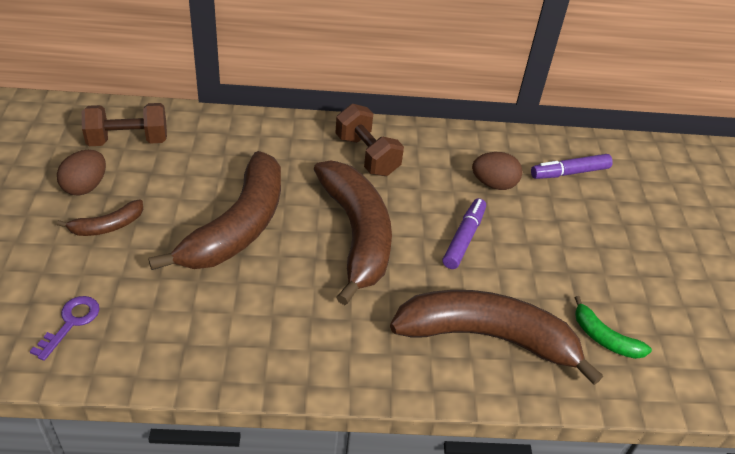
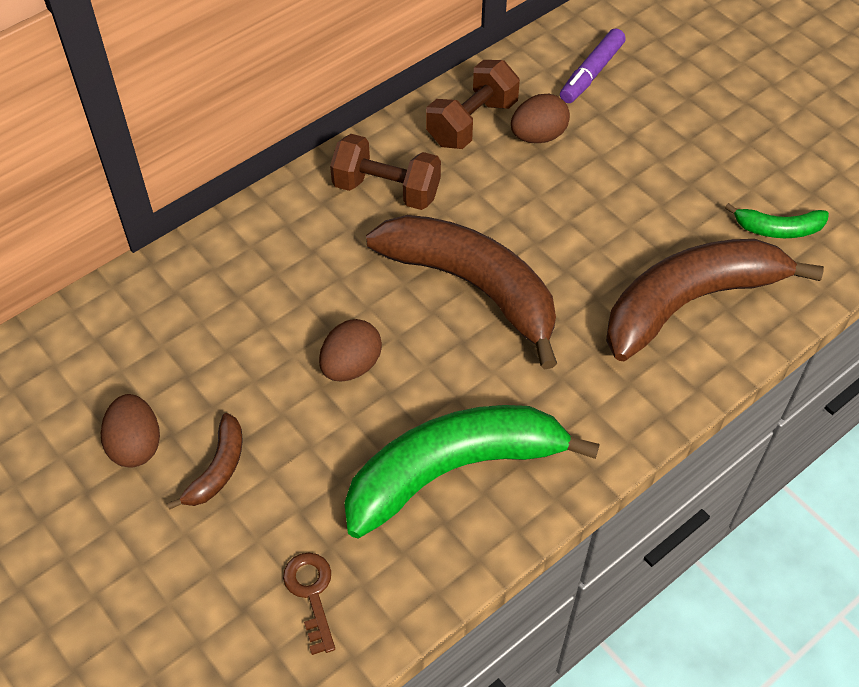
camera: 35 degrees left, 10 degrees up
purple key [30,296,100,361] -> brown key [283,553,335,655]
brown dumbbell [82,103,167,146] -> brown dumbbell moved to [426,60,520,149]
brown banana [148,151,281,270] -> brown egg [319,319,382,381]
purple marker [442,198,486,269] -> none
none -> green banana [344,405,600,539]

